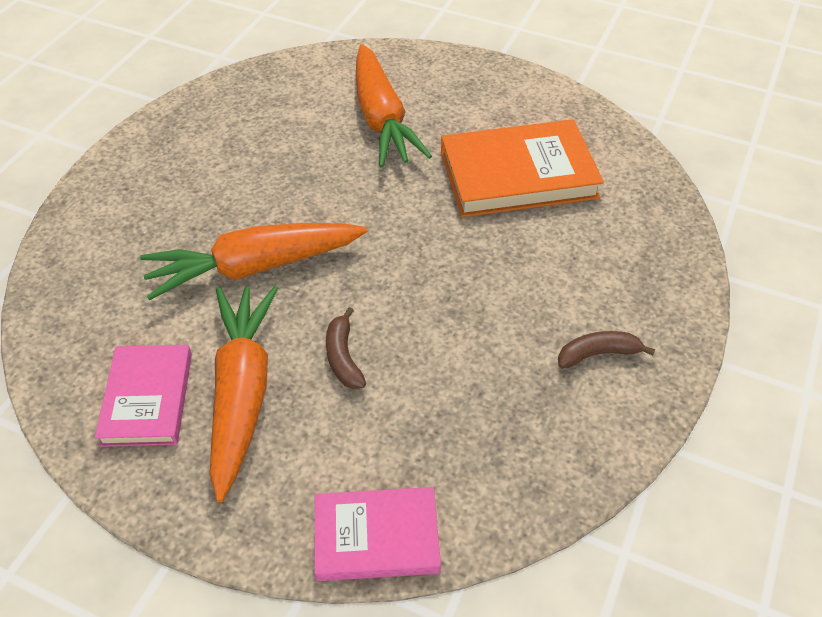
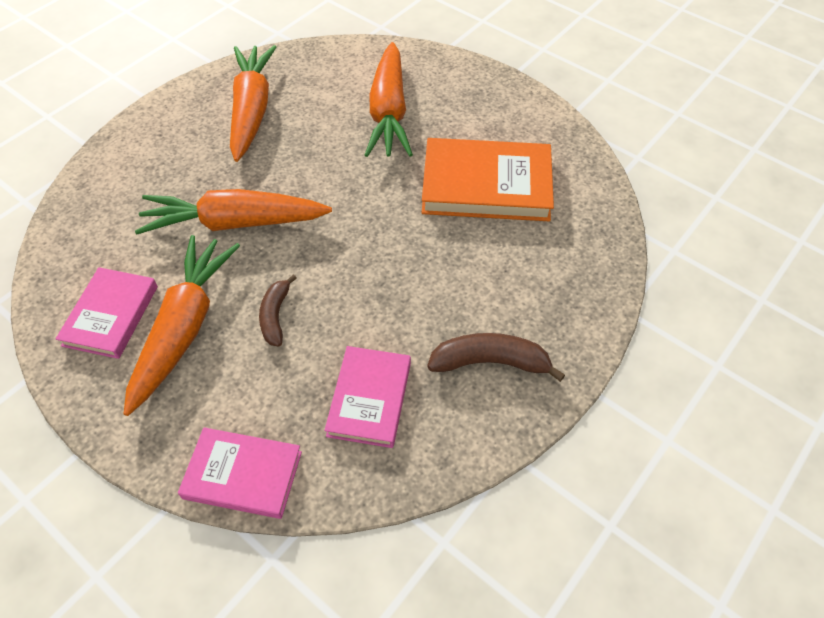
camera: 15 degrees right, 5 degrees up
brown banana [558,331,655,369] -> brown banana [427,333,565,382], size x1.51
none -> orange carrot [230,45,276,162]
none -> pink book [324,346,411,448]

